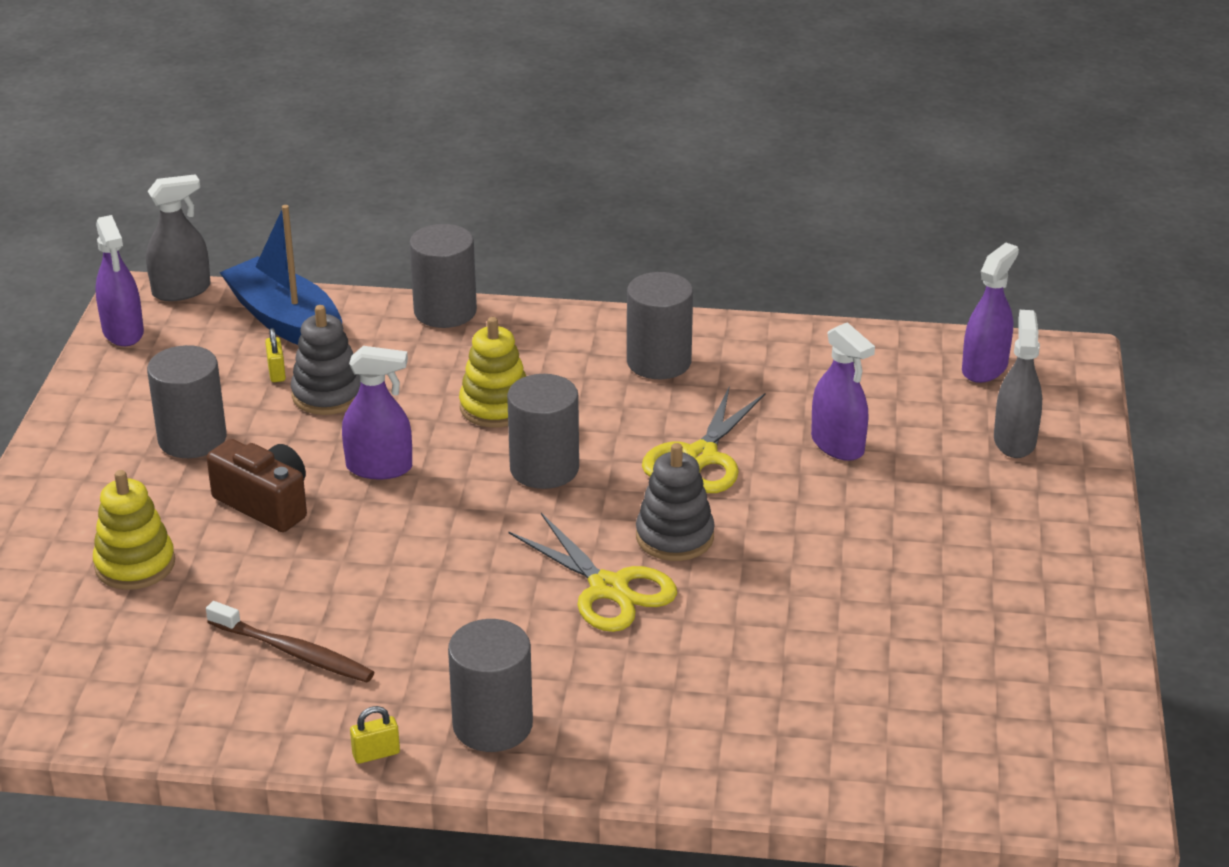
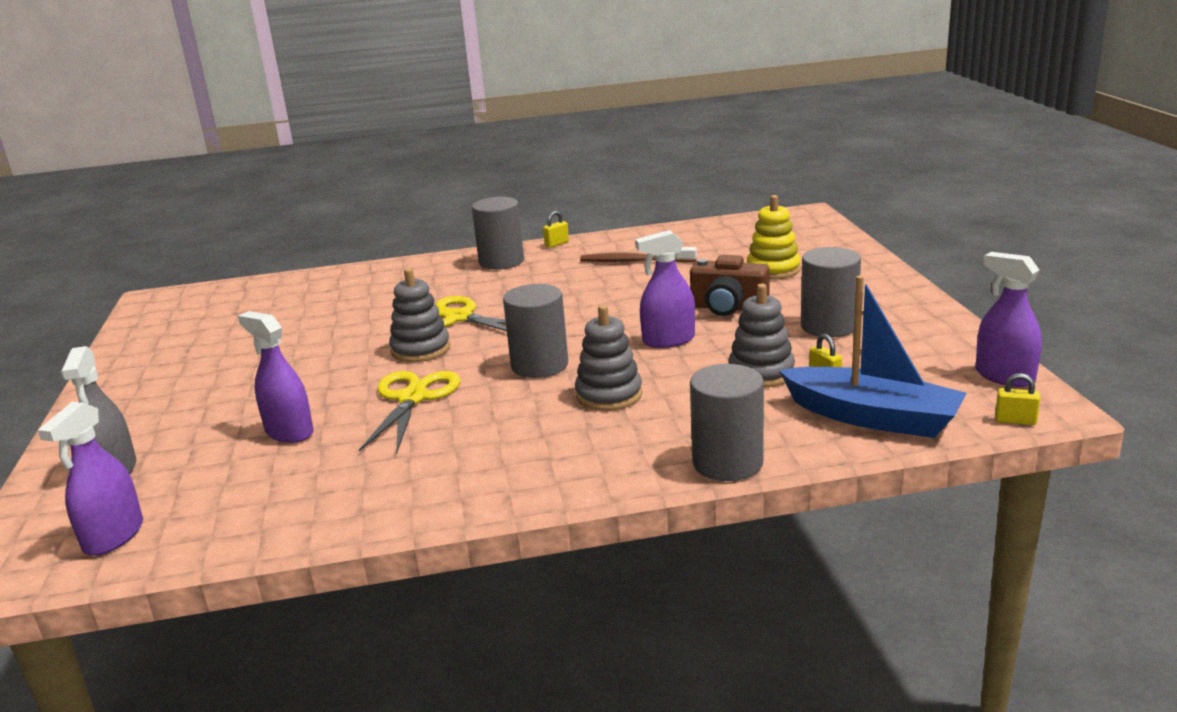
camera: 165 degrees right, 10 degrees down
grey spray bottle [146,174,211,301] -> yellow padlock [995,373,1040,425]
yellow stacking toy [459,317,526,428] -> grey stacking toy [575,305,643,411]
grey cylinder [627,272,693,379] -> none

